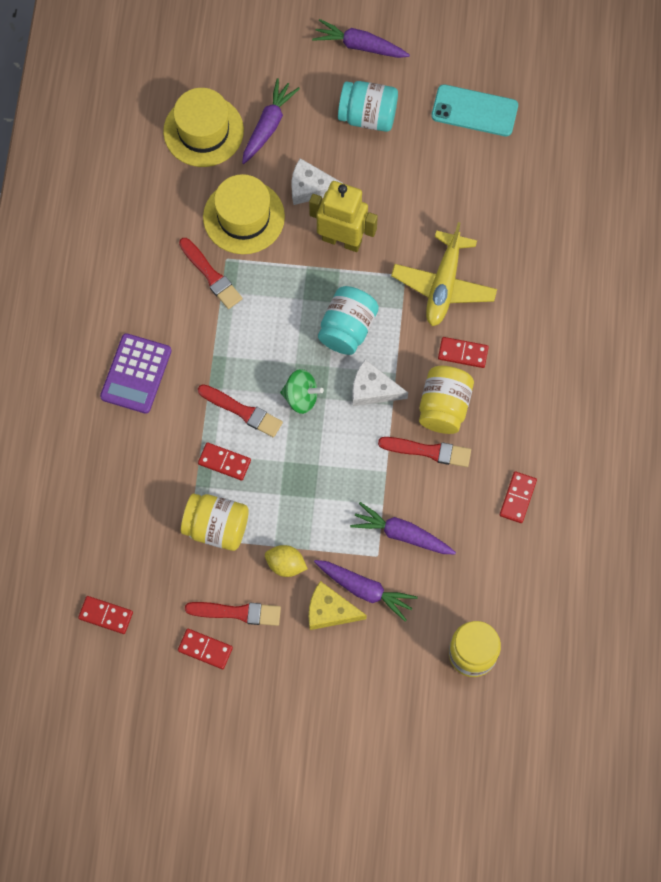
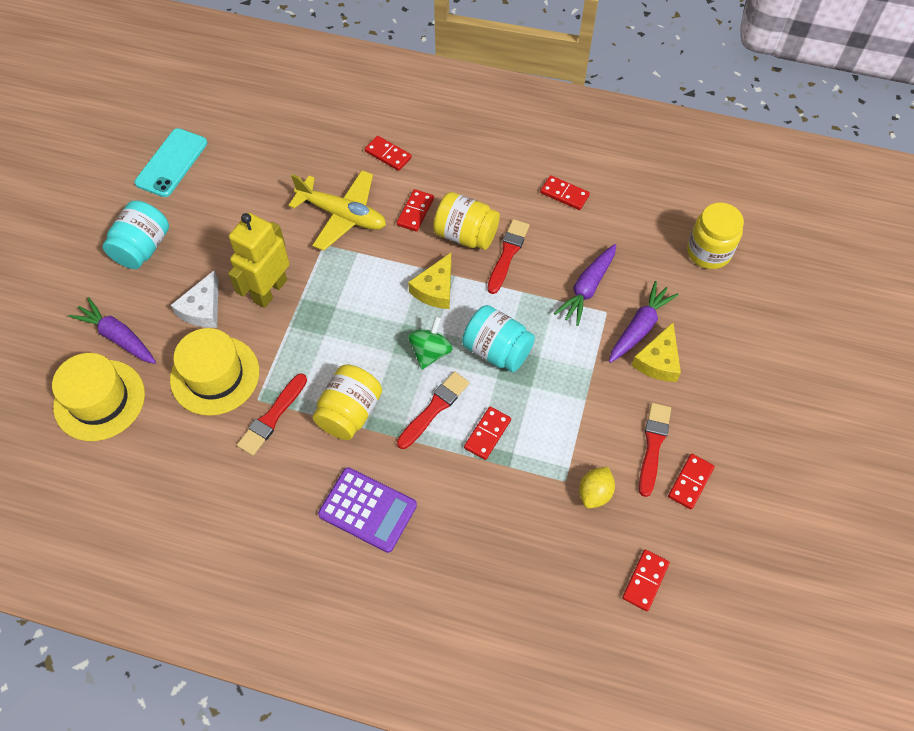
camera: 80 degrees left, 10 degrees down
red brush [179,238,243,309] -> red brush turned 150 degrees clockwise [237,373,307,456]
yellow jar [181,493,249,551] -> yellow jar moved to [312,365,382,440]
yellow lemon [265,545,308,577] -> yellow lemon moved to [579,467,615,508]
purple carrot [312,19,410,58] -> none
turquoise jar [318,286,379,355] -> turquoise jar moved to [462,305,535,372]
white cheese [352,359,408,406] -> yellow cheese [408,253,451,309]
none -> red domino [365,136,412,171]

